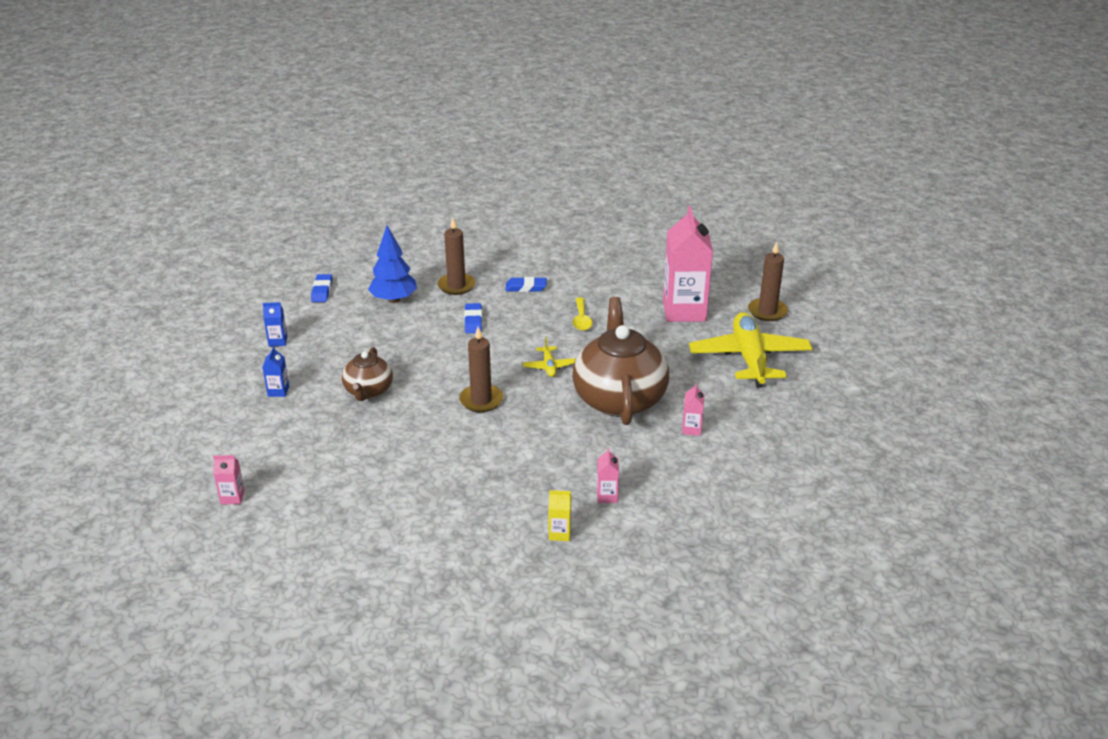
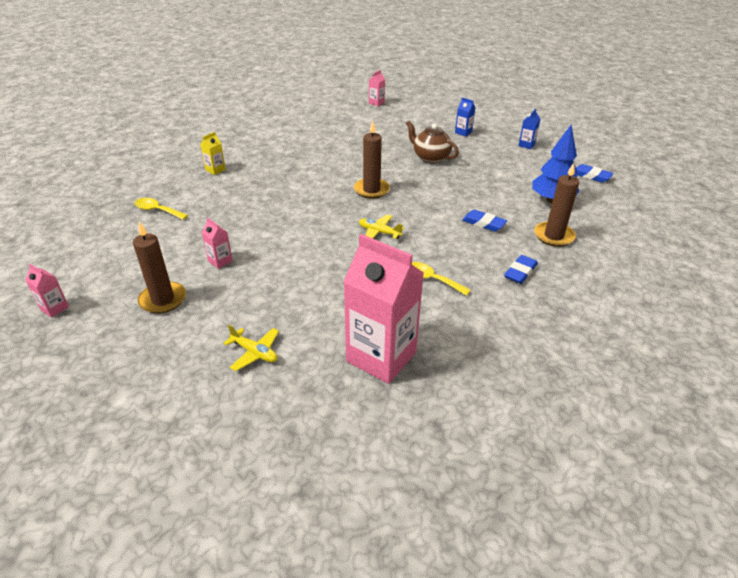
camera: 125 degrees right, 5 degrees up
brown teapot [572,297,669,425] -> none
pink carton [597,448,619,503] -> pink carton moved to [25,264,69,318]
yellow plane [689,312,812,388] -> yellow plane [224,325,279,371], size x0.44
brown candle [748,242,788,321] -> brown candle moved to [133,222,186,314]
none -> yellow spoon [134,198,188,220]

